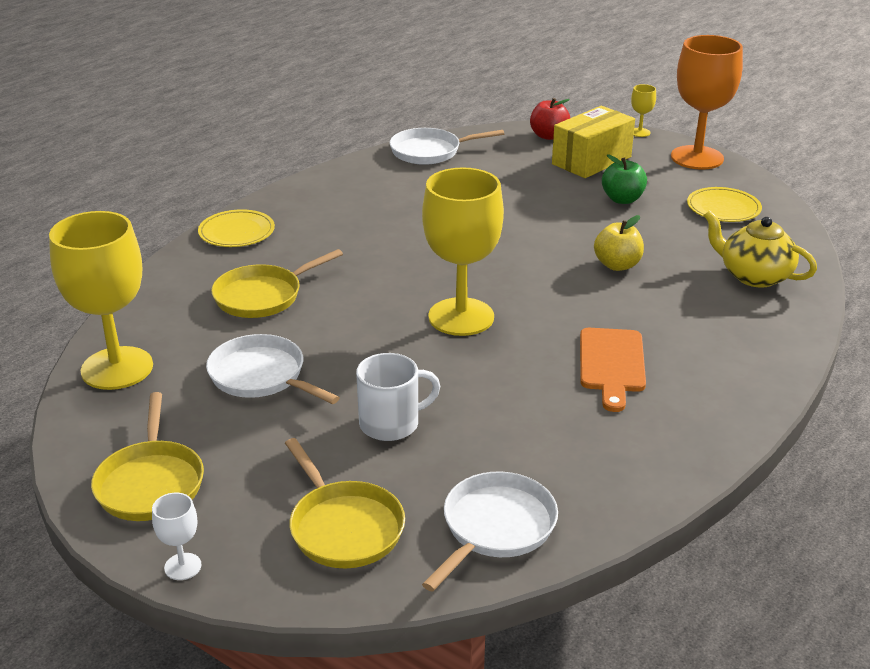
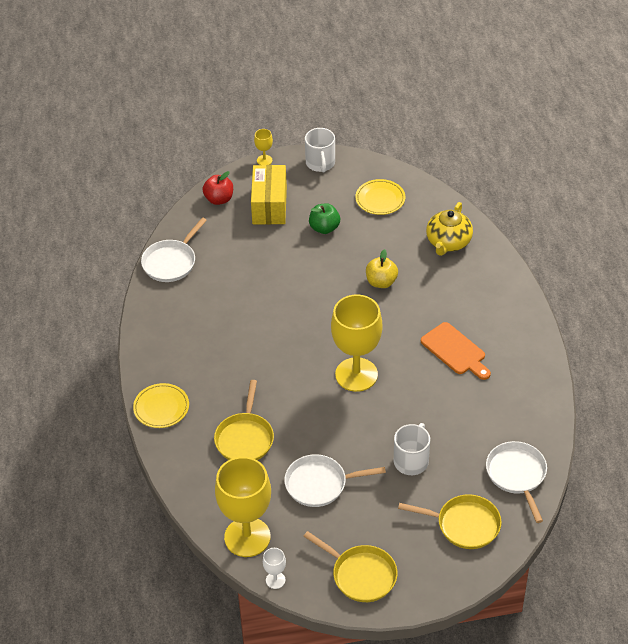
camera: 45 degrees left, 15 degrees up
white goblet [152,493,201,580] -> white goblet moved to [263,548,286,589]
orange goblet [671,35,743,170] -> white mug [305,128,335,172]
yellow teapot [704,210,817,288] -> yellow teapot turned 60 degrees counterclockwise [426,202,473,256]

